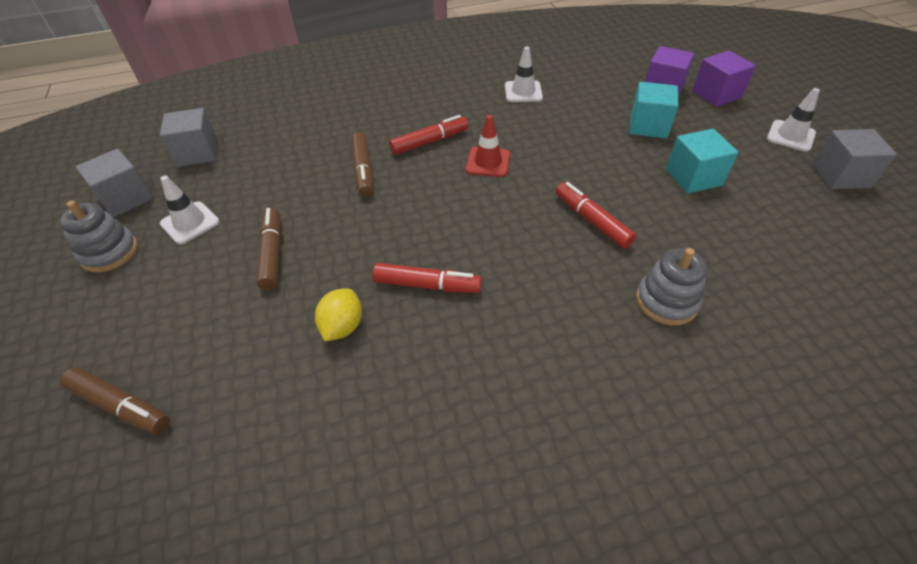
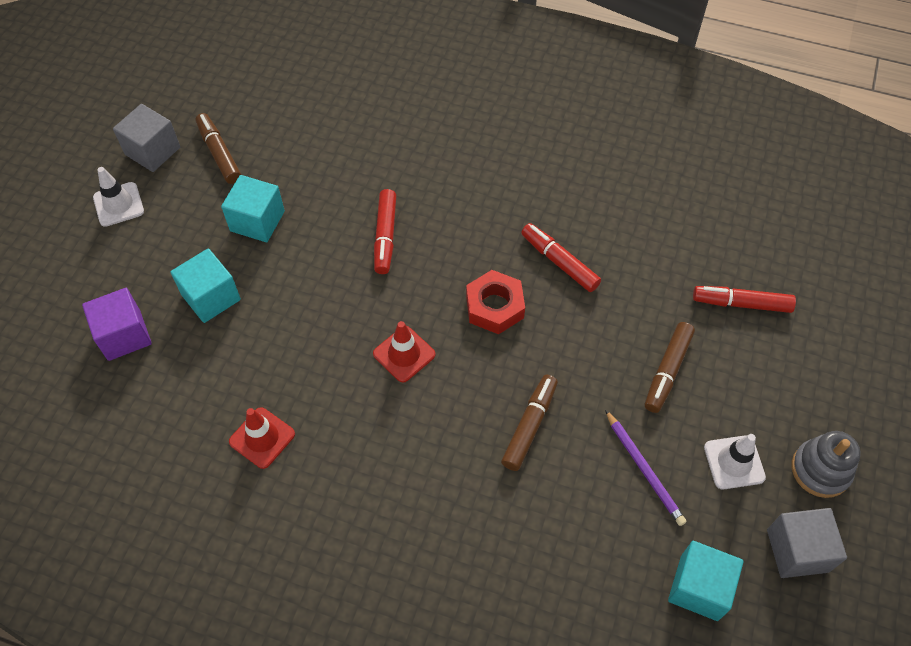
camera: 145 degrees left, 10 degrees up
brown marker [60,368,170,435] -> brown marker moved to [195,113,241,184]
grey cube [160,108,218,167] -> turquoise cube [668,541,743,621]
yellow lemon [315,288,362,341] -> none
red marker [389,115,468,155] -> red marker moved to [693,286,796,313]
white traffic cone [505,47,543,102] -> red traffic cone [229,407,295,469]
grey stacking toy [636,248,707,325] -> none
purple cube [692,51,756,107] -> none
none -> red nut [466,270,525,334]
none -> purple pencil [605,410,687,526]

